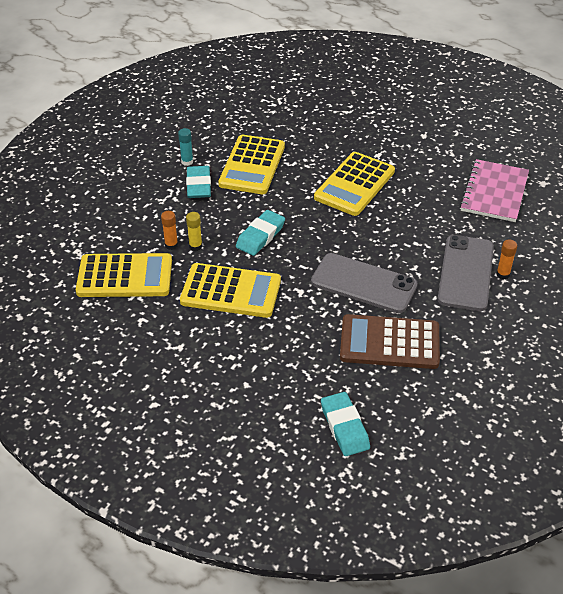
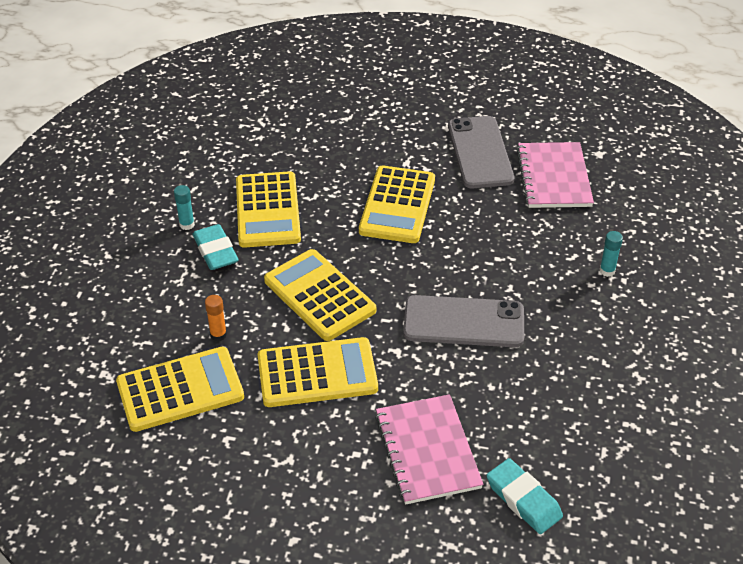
camera: 20 degrees left, 0 degrees up
yellow glue stick [186,212,202,251] -> none
turquoise eraser [236,210,285,256] -> yellow calculator [264,249,376,341]
brown calculator [340,314,440,369] -> none
grey phone [438,235,494,311] -> grey phone moved to [448,116,514,188]
orange glue stick [496,240,517,279] -> turquoise glue stick [599,231,623,277]
none -> pink notebook [375,394,484,505]

